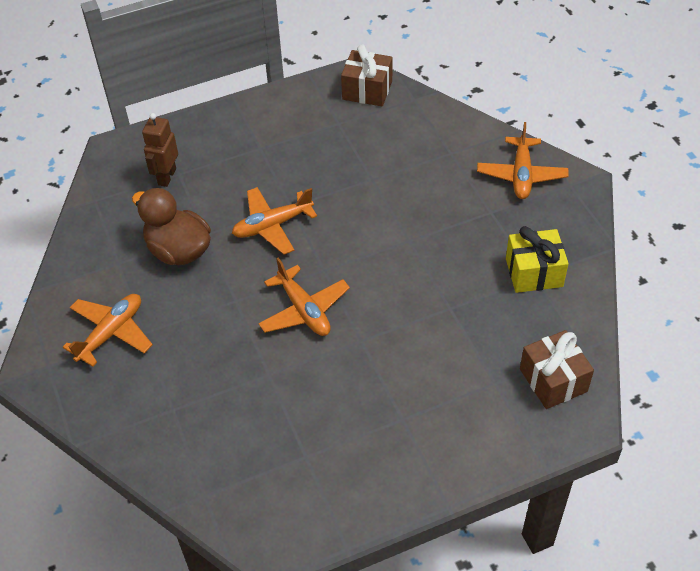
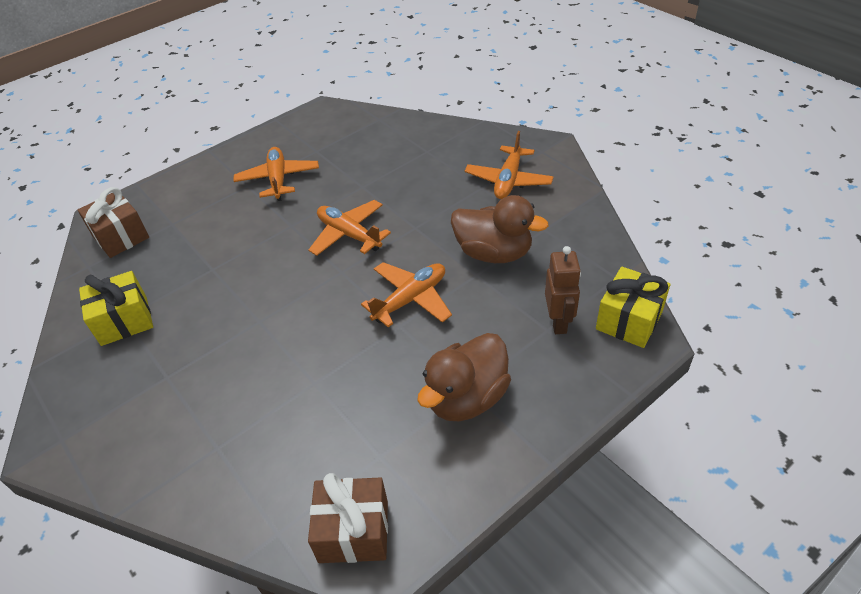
camera: 165 degrees right, 5 degrees down
orange plane [477,122,569,199] -> orange plane moved to [234,147,319,201]
none -> brown duck [417,333,511,421]
none -> yellow gift [596,267,670,348]

